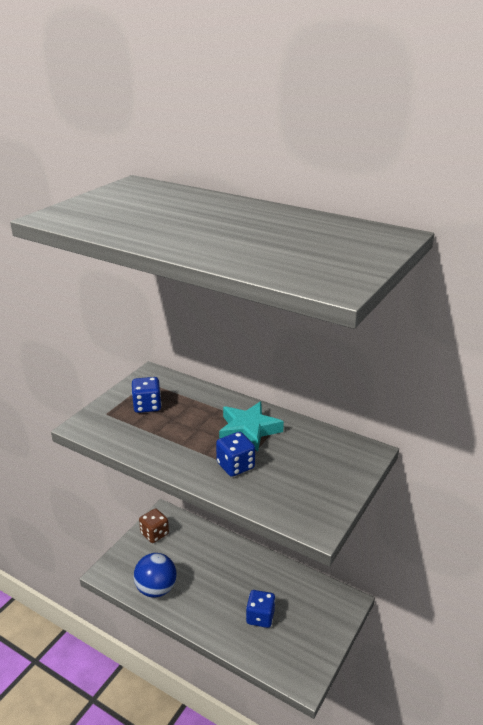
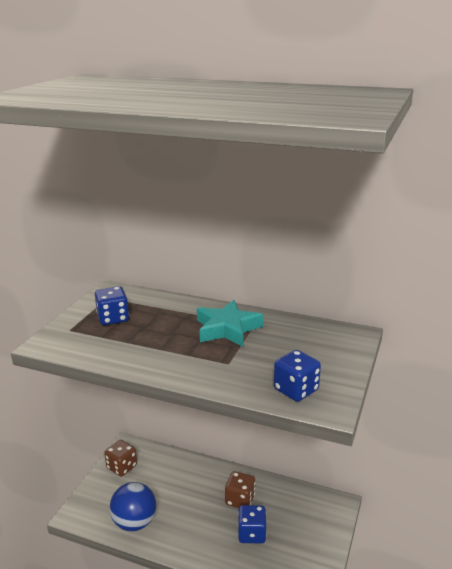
camera: 10 degrees left, 5 degrees down
blue dice [216,432,255,477] -> blue dice moved to [274,350,321,402]
none -> brown dice [225,471,255,508]

